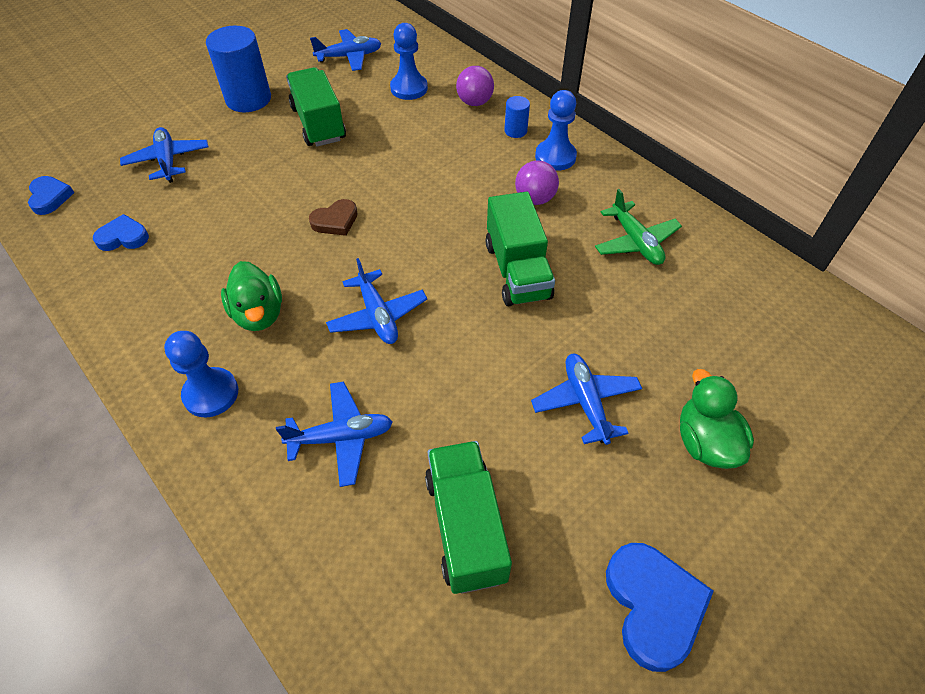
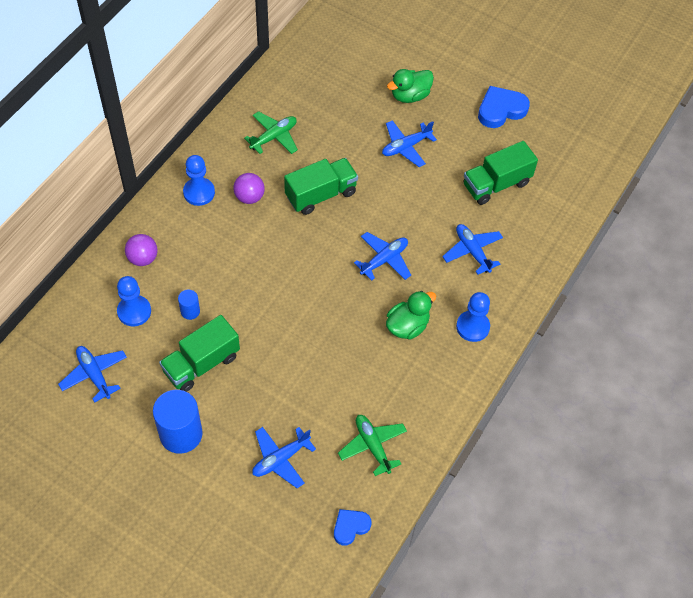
camera: 110 degrees left, 5 degrees up
blue heart [93,214,149,251] -> green plane [338,415,407,476]
brown heart [309,199,358,236] -> none
blue cylinder [504,96,530,138] -> blue cylinder moved to [178,289,200,320]

